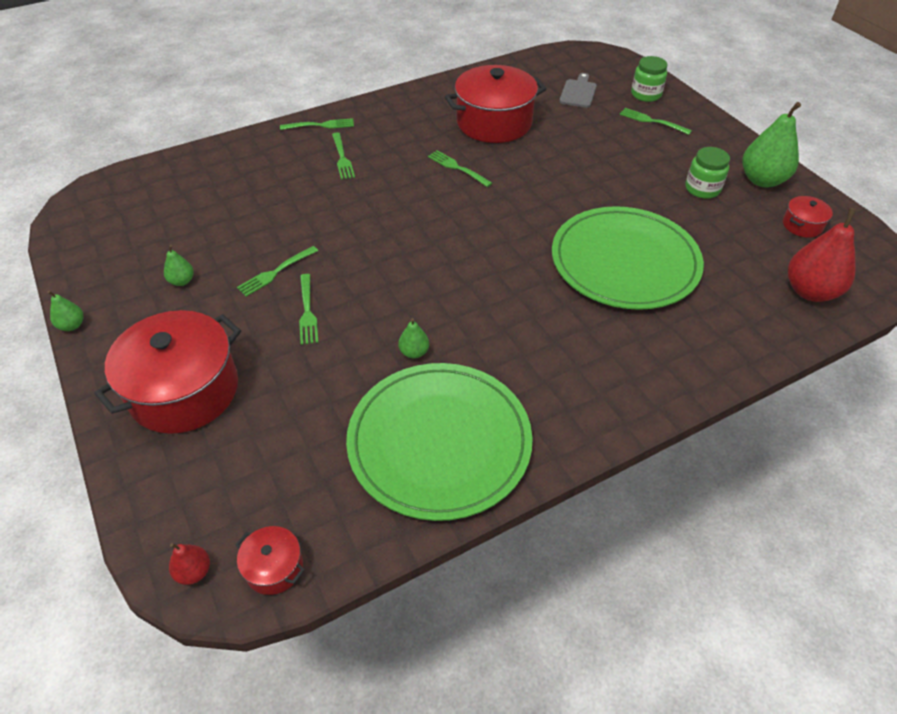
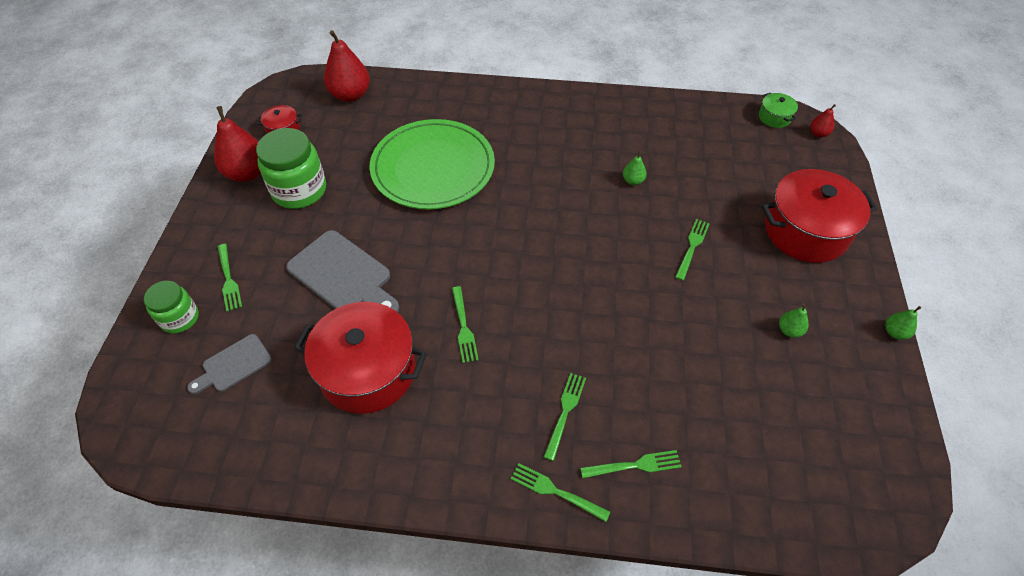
camera: 145 degrees left, 5 degrees up
red pot [235,526,305,595] -> green pot [759,93,798,128]
green fork [237,246,318,297] -> green fork moved to [580,450,682,478]
green plate [346,363,533,521] -> none
green jar [685,147,730,199] -> green jar [256,128,326,209], size x1.65
green pear [742,102,801,187] -> red pear [214,106,261,182]
none -> grey cutting board [286,230,399,312]

